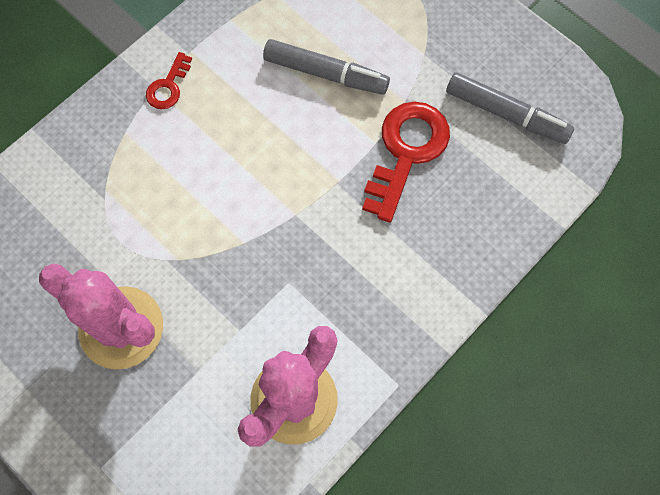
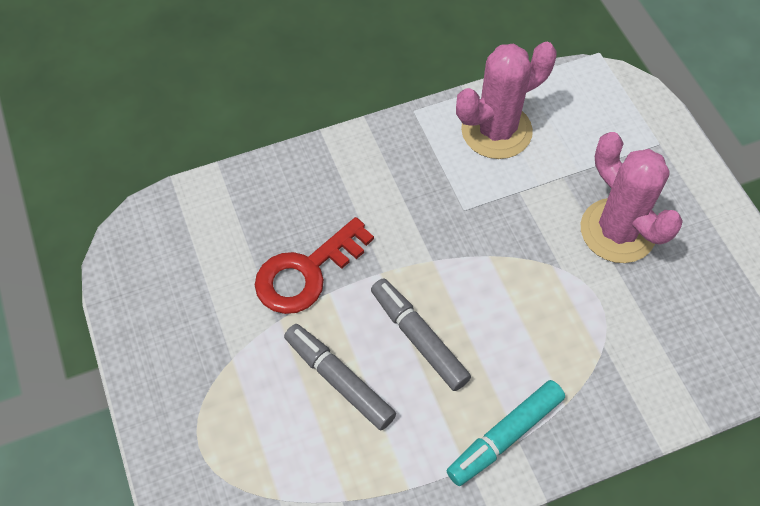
camera: 155 degrees left, 10 degrees down
red key [146,52,192,109] -> turquoise marker [447,380,565,486]
grey marker [446,72,574,144] -> grey marker moved to [371,278,471,391]

